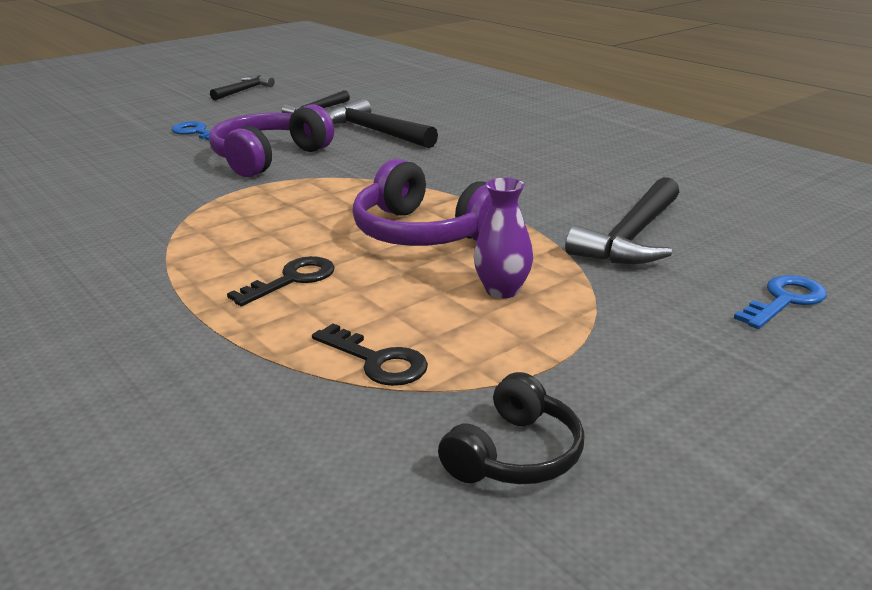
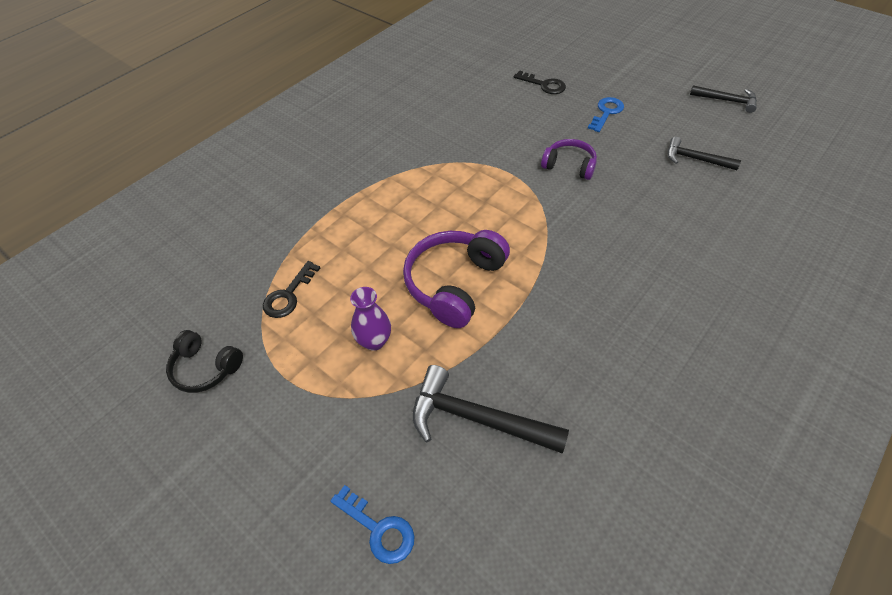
camera: 80 degrees right, 25 degrees up
purple headphones [209,104,334,177] -> purple headphones [541,139,597,180], size x0.60
black key [227,256,335,306] -> black key moved to [514,70,566,94]
black hammer [328,98,438,148] -> none

